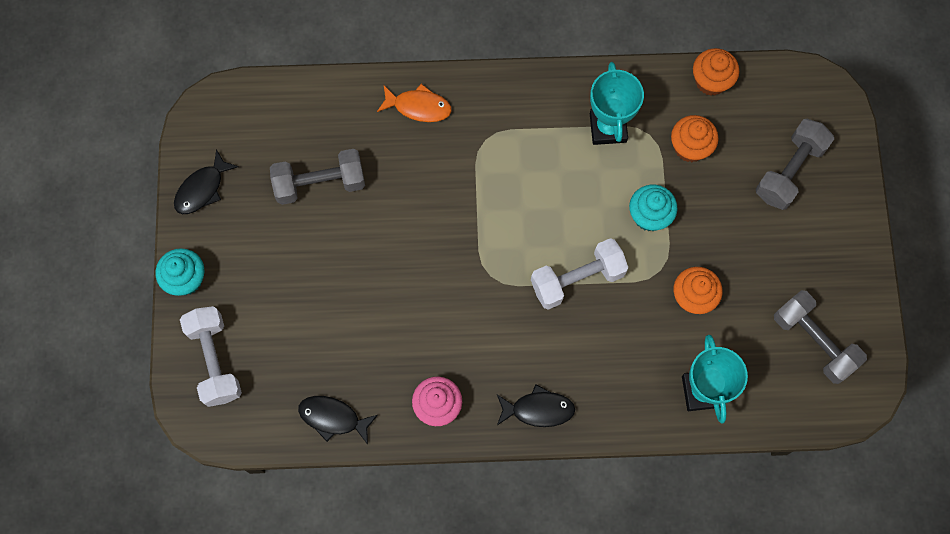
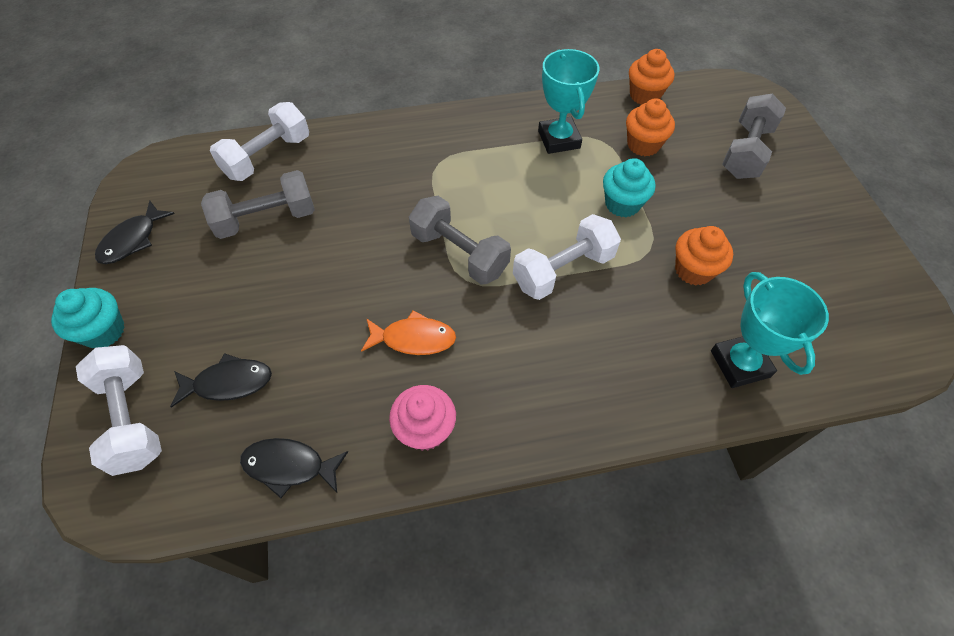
camera: 10 degrees left, 15 degrees down
orange fish [377,84,452,122] -> orange fish moved to [361,310,456,355]
black fish [497,384,575,427] -> black fish moved to [170,353,272,408]
grey dumbbell [774,290,867,384] -> grey dumbbell moved to [409,196,511,285]
none -> white dumbbell [210,102,309,181]

